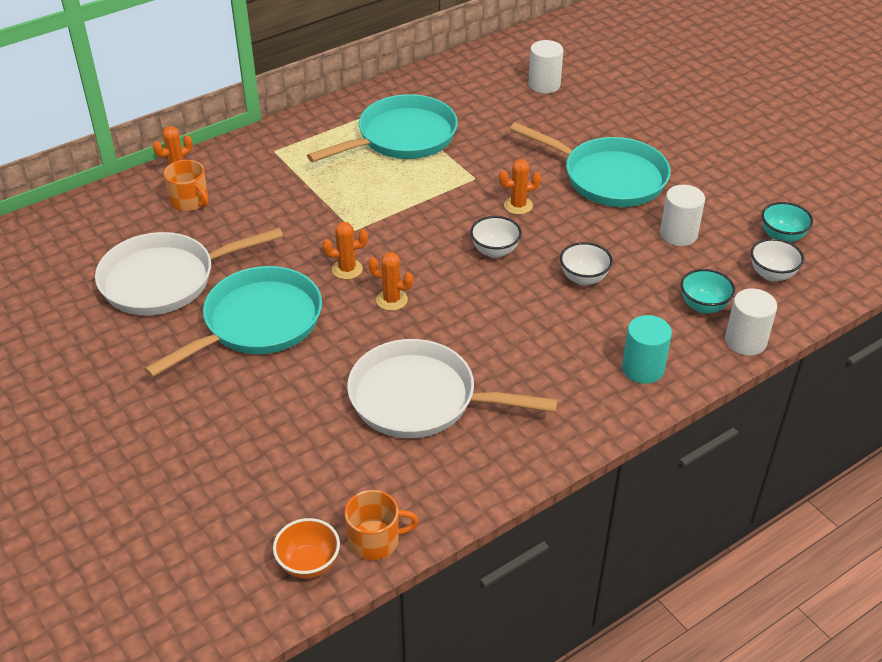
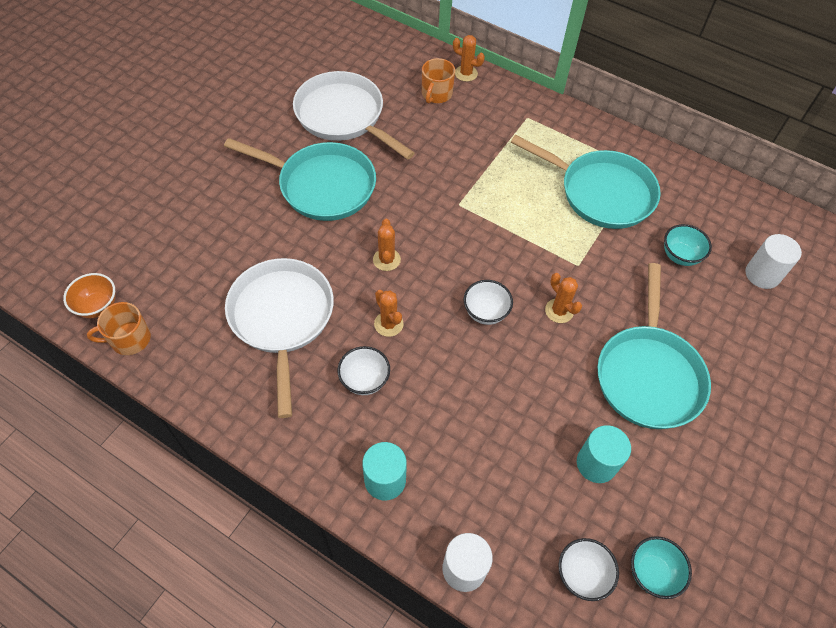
camera: 65 degrees right, 15 degrees up
orange cactus [322,222,368,279] -> orange cactus moved to [374,290,404,337]
orange mug [345,490,419,560] -> orange mug turned 105 degrees clockwise [87,302,151,355]
white bowl [560,242,613,286] -> white bowl moved to [338,346,390,395]
white cylinder [660,185,705,246] -> turquoise cylinder [577,425,631,483]
turquoise bowl [680,269,735,314] -> turquoise bowl moved to [664,224,712,266]

